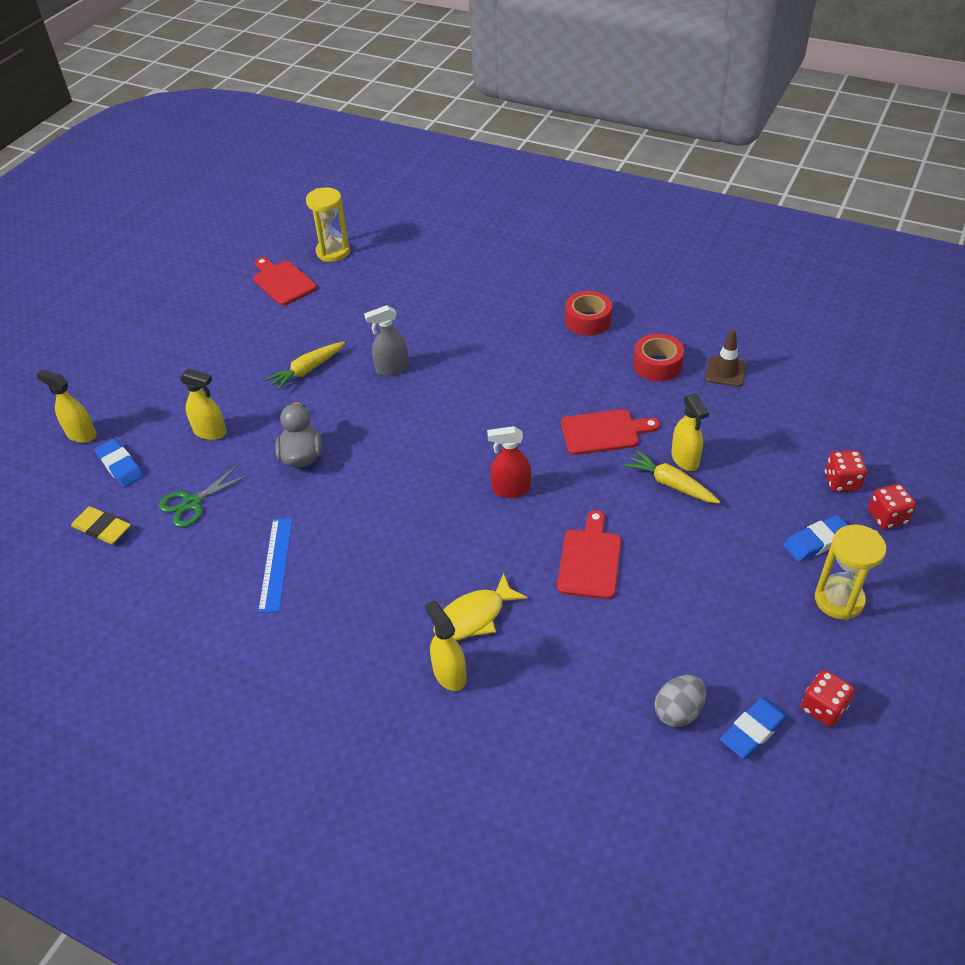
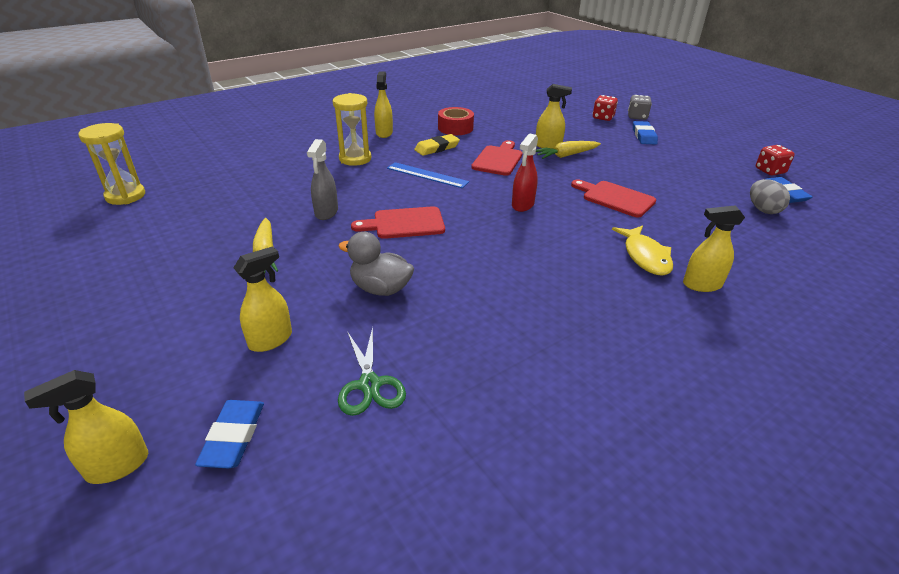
camera: 65 degrees left, 10 degrees down
yellow eraser [71,506,131,544] -> yellow eraser moved to [414,134,460,156]
blue eraser [94,439,144,487] -> blue eraser turned 75 degrees counterclockwise [195,400,264,469]
red cutting board [253,257,317,306] -> red cutting board moved to [351,206,445,239]
blue ruler [258,518,293,613] -> blue ruler moved to [387,162,469,188]
red tape [565,291,612,336] -> yellow spray bottle [374,71,393,138]
brown traffic cone [705,329,747,387] -> none
yellow hourglass [815,525,886,620] -> yellow hourglass moved to [333,93,371,166]
red dice [868,484,916,529] -> grey dice [628,95,652,120]

